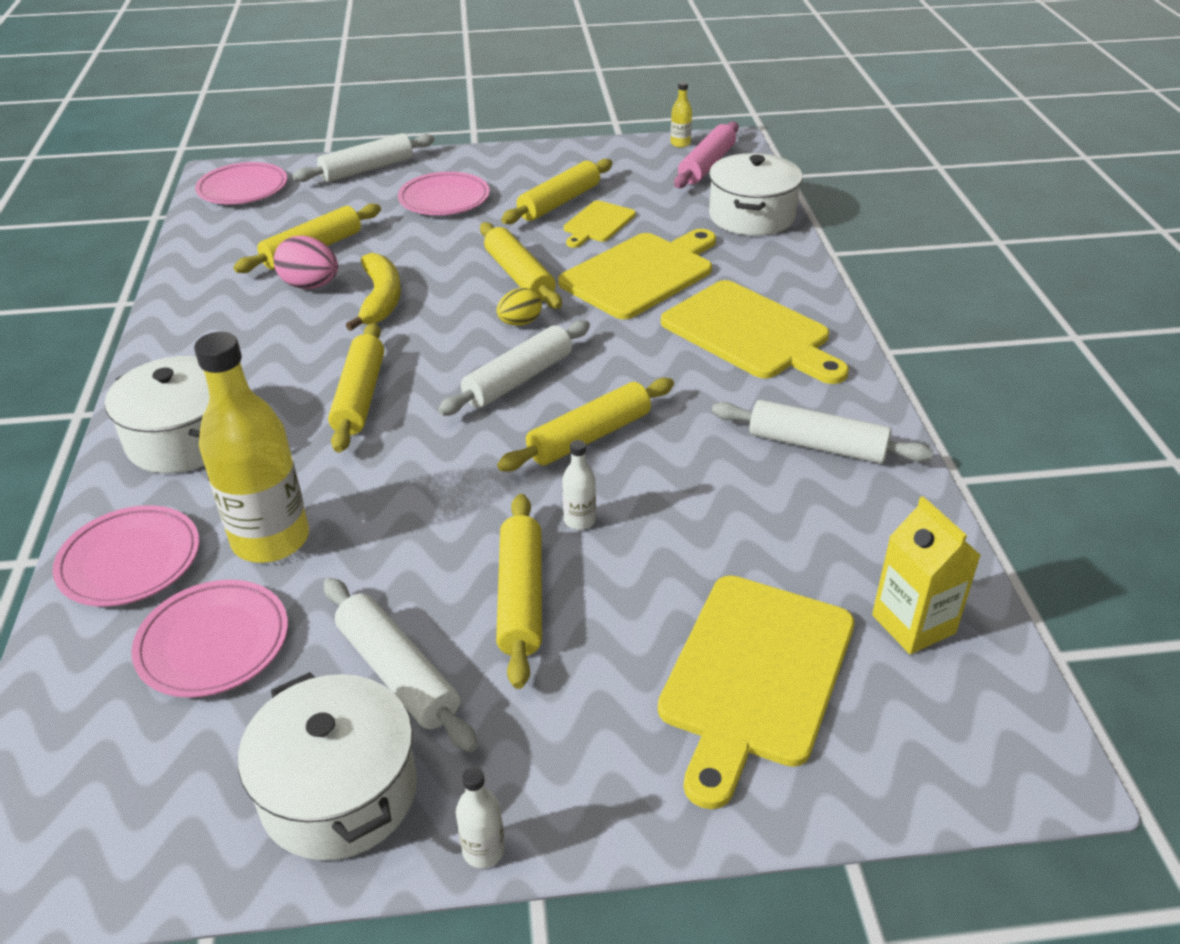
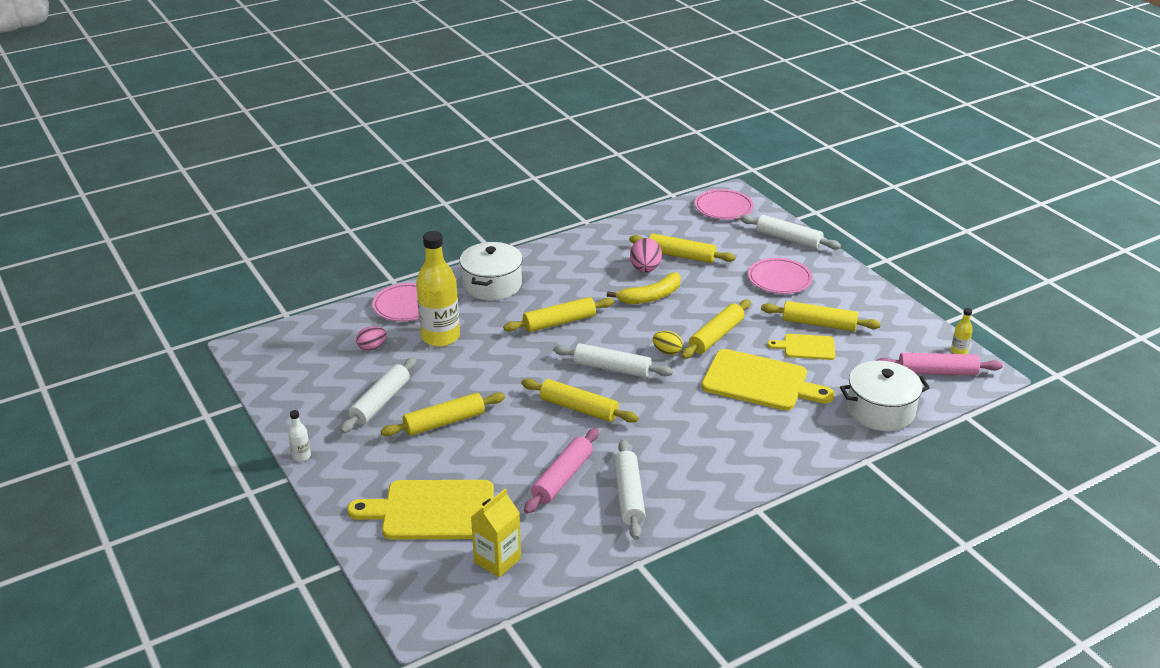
camera: 65 degrees right, 5 degrees down
pink plate [131,580,288,698] -> pink egg [356,326,387,351]
white pot [238,672,417,860] -> none
white bottle [562,440,596,530] -> none
yellow cutting board [661,280,849,384] -> none
none -> pink rolling pin [524,428,599,514]

